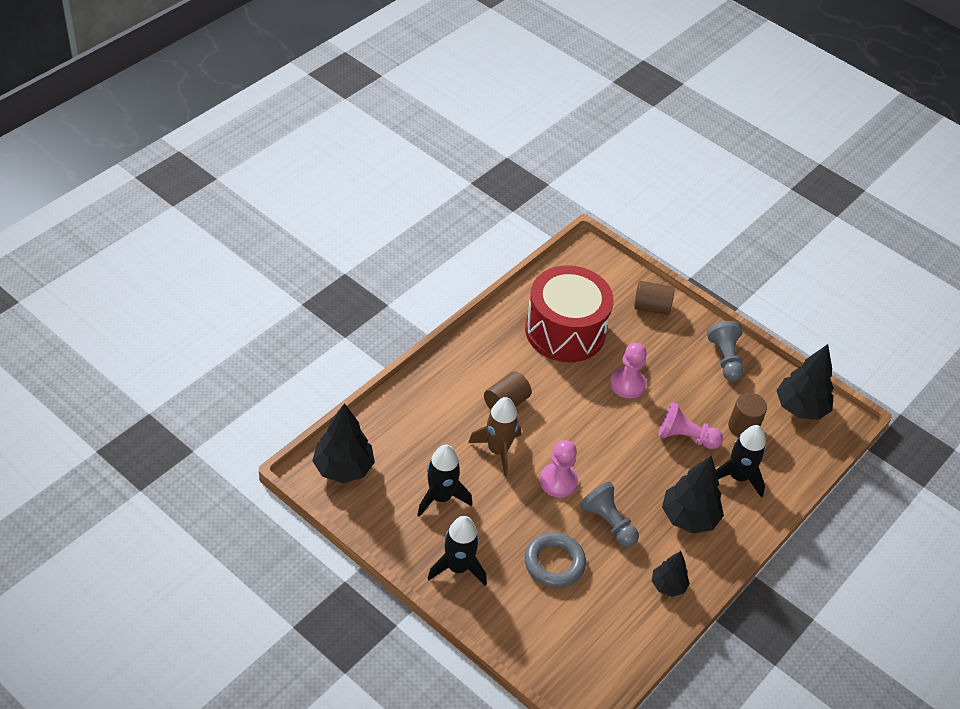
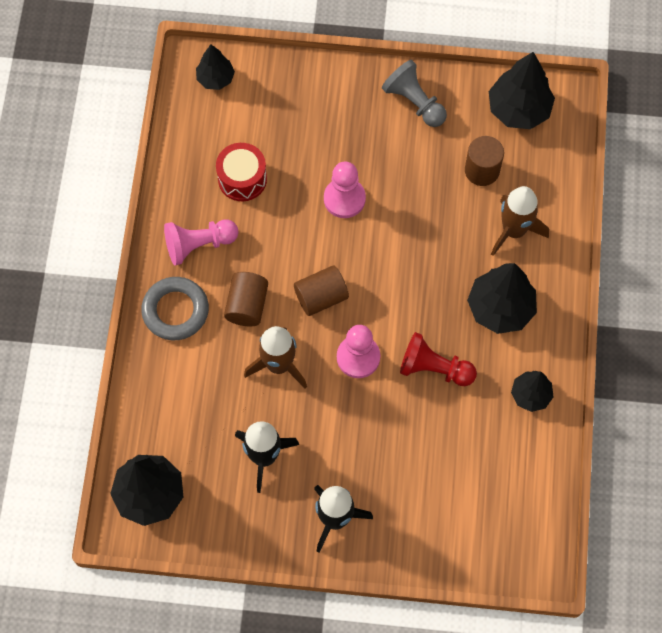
camera: 30 degrees left, 20 degrees up
red drum [525,265,614,362] -> red drum [216,143,267,201], size x0.50
grey ring [525,532,586,588] -> grey ring moved to [141,277,209,340]
grey pawn [580,482,639,547] -> red pawn [400,332,477,386]
brown cylinder [634,281,674,315] -> brown cylinder moved to [294,266,349,316]
pink pawn [658,402,723,449] -> pink pawn moved to [164,219,239,265]
black rocket [716,425,766,498] -> brown rocket [491,186,549,256]
none -> black tree [196,44,235,90]

